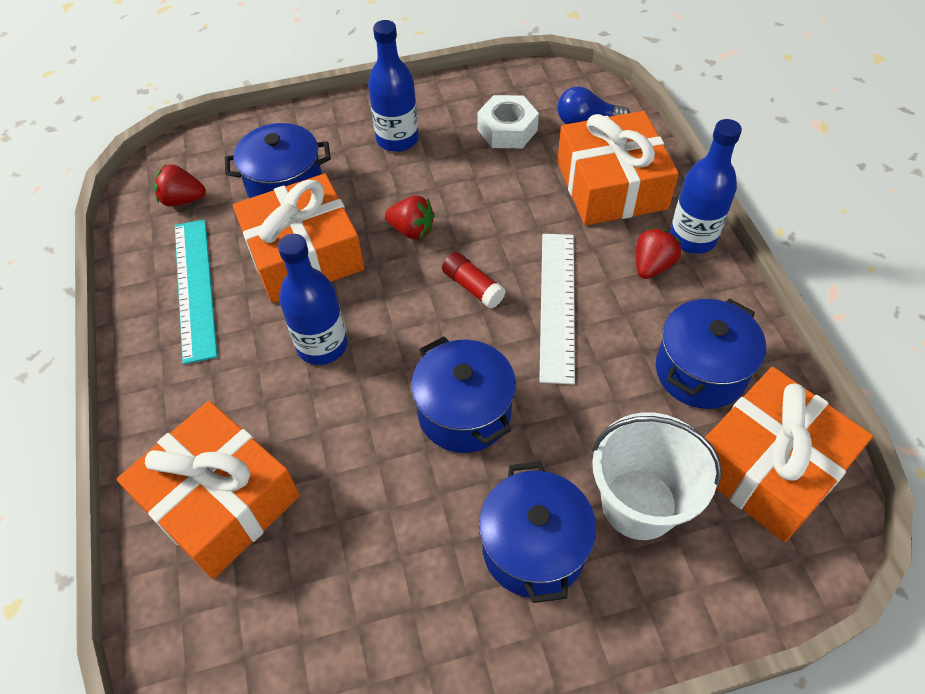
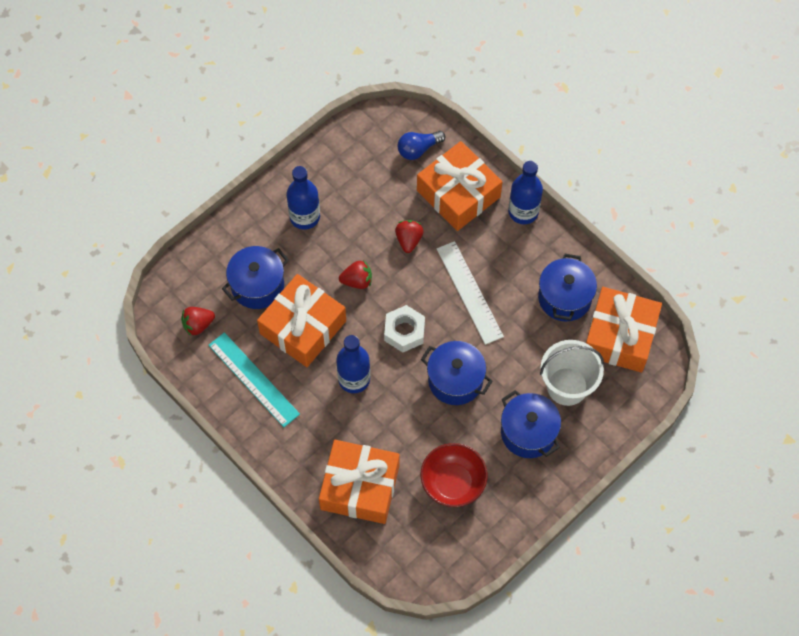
camera: 30 degrees left, 10 degrees up
red glue stick [442,252,506,309] -> none
white nut [477,95,539,148] -> white nut moved to [384,305,425,352]
red strawberry [636,228,682,279] -> red strawberry moved to [395,220,424,253]
none -> red bowl [421,443,487,507]

